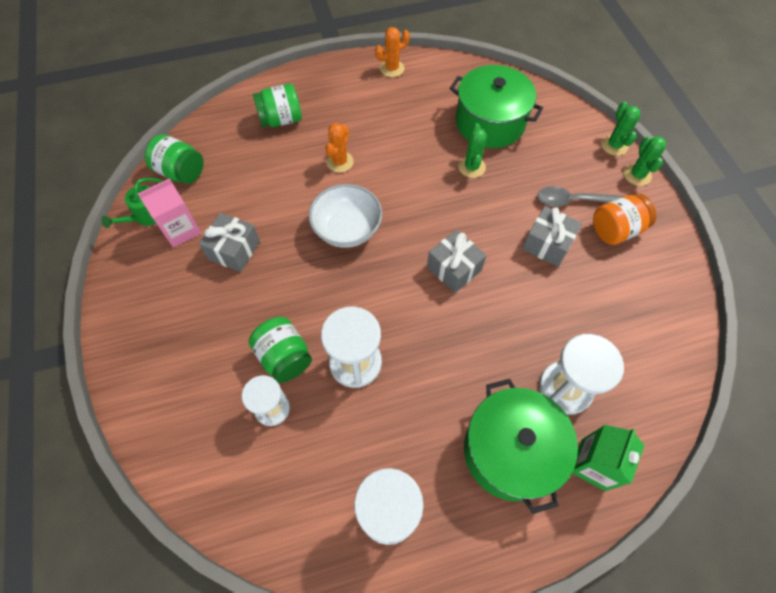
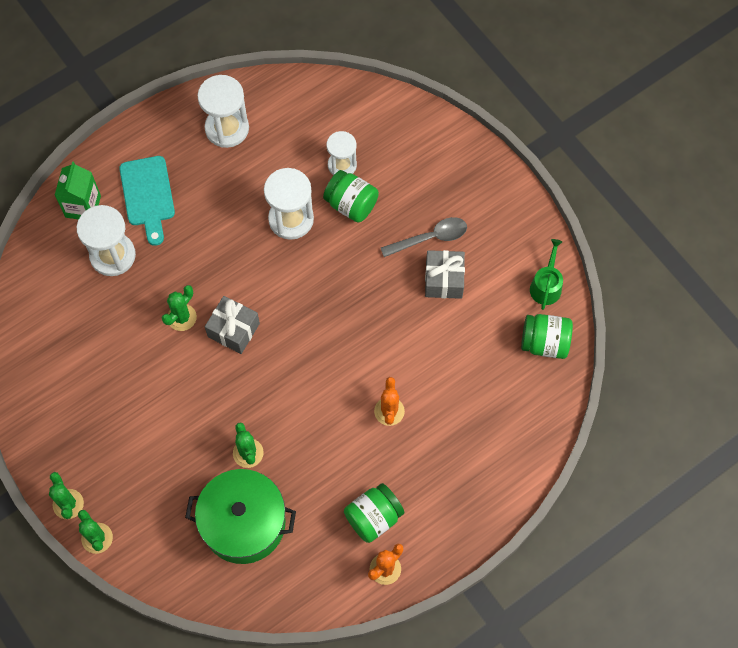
camera: 160 degrees right, 5 degrees up
pink carton [137,178,201,248] -> none
green jar [253,83,302,127] -> green jar moved to [344,483,404,543]
white bowl [309,184,382,248] -> none
green pot [464,379,578,514] -> turquoise cutting board [120,156,175,246]
grey gift [522,206,582,267] -> none
grey spoon [537,186,624,207] -> grey spoon moved to [381,217,467,257]
orange jar [593,194,657,245] -> none
none -> green cactus [162,285,197,331]

